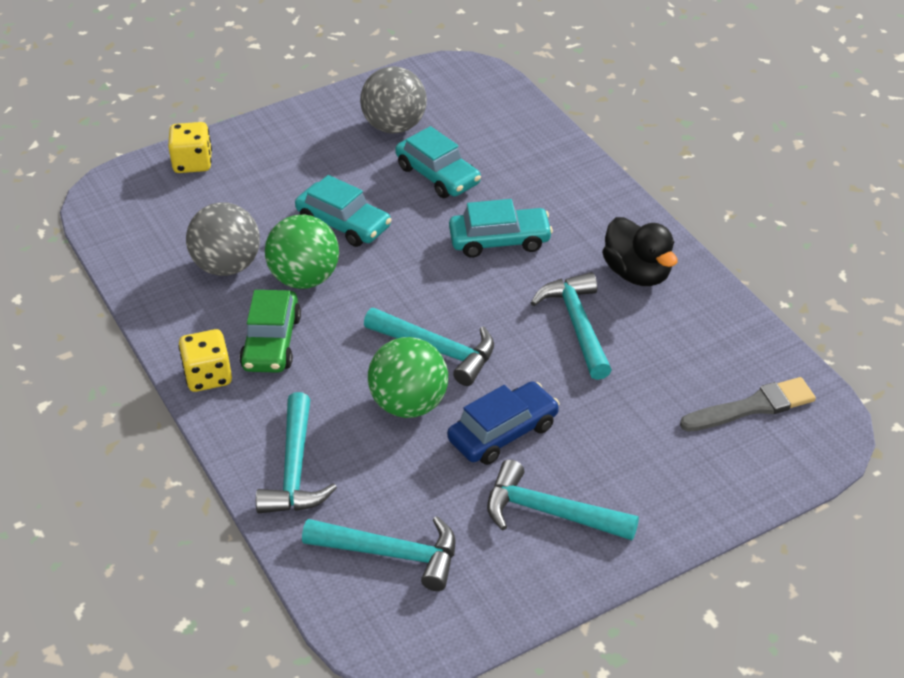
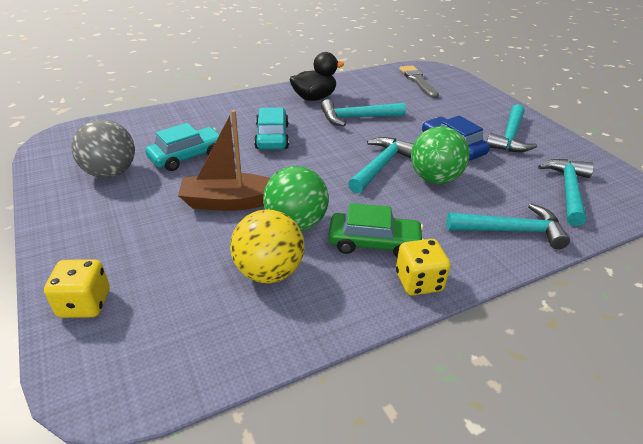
camera: 90 degrees left, 5 degrees down
grey ball [186,202,260,276] -> yellow ball [230,209,305,283]
turquoise car [295,175,392,247] -> brown boat [178,110,270,211]

